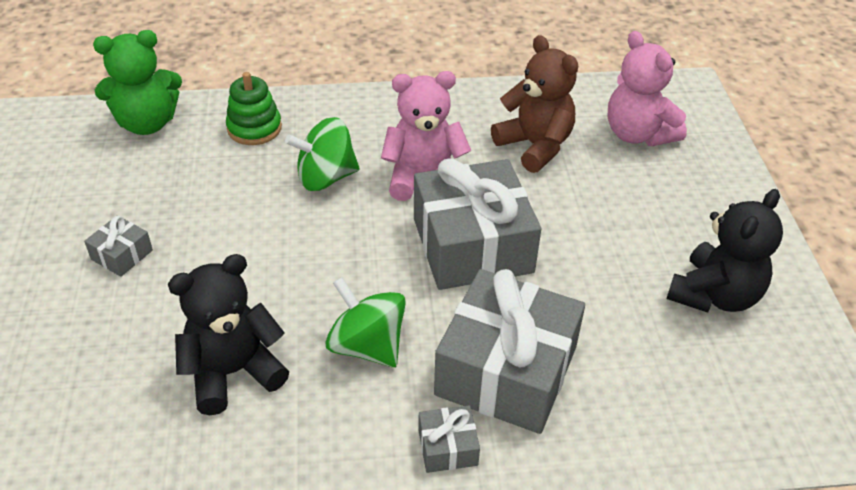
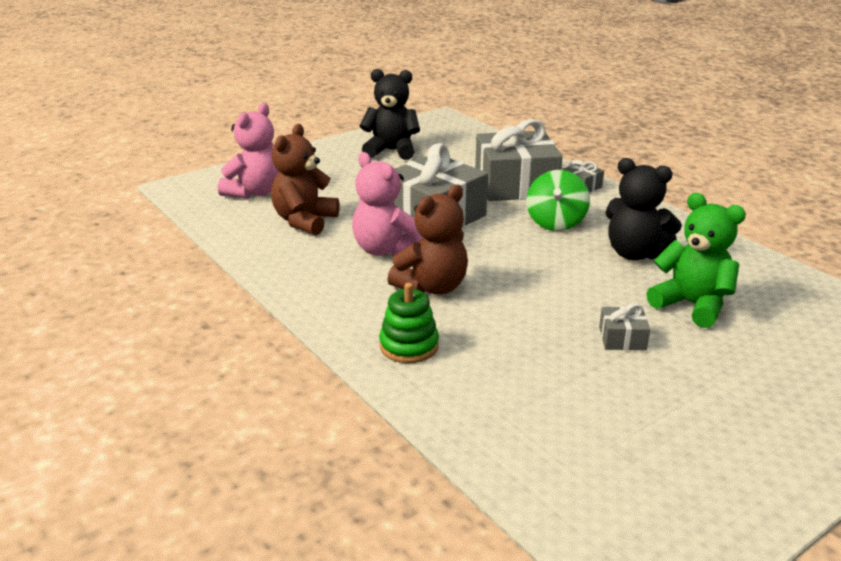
camera: 120 degrees left, 15 degrees down
green teddy bear [93,30,182,135] -> green teddy bear moved to [647,193,746,328]
green spinning top [285,117,360,191] -> brown teddy bear [387,185,468,295]

